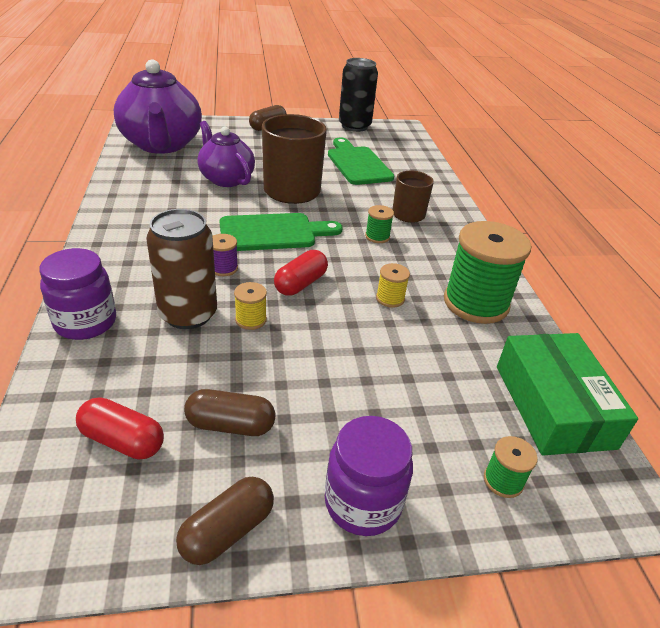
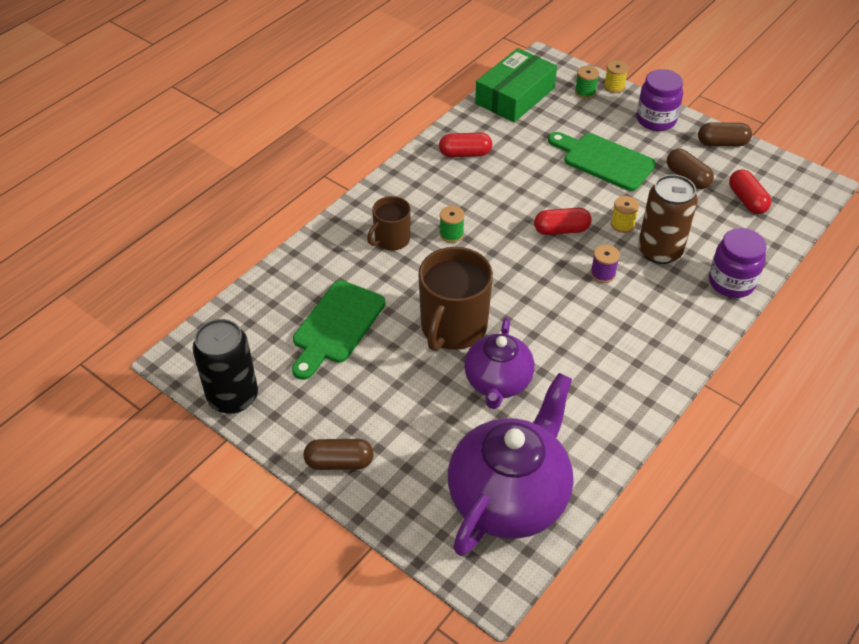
camera: 130 degrees left, 10 degrees up
green cutting board [219,213,342,251] -> green cutting board moved to [548,132,656,191]
yellow spool [376,263,410,308] -> yellow spool moved to [604,60,629,93]
green spool [444,221,531,324] -> red capsule [439,132,492,157]

